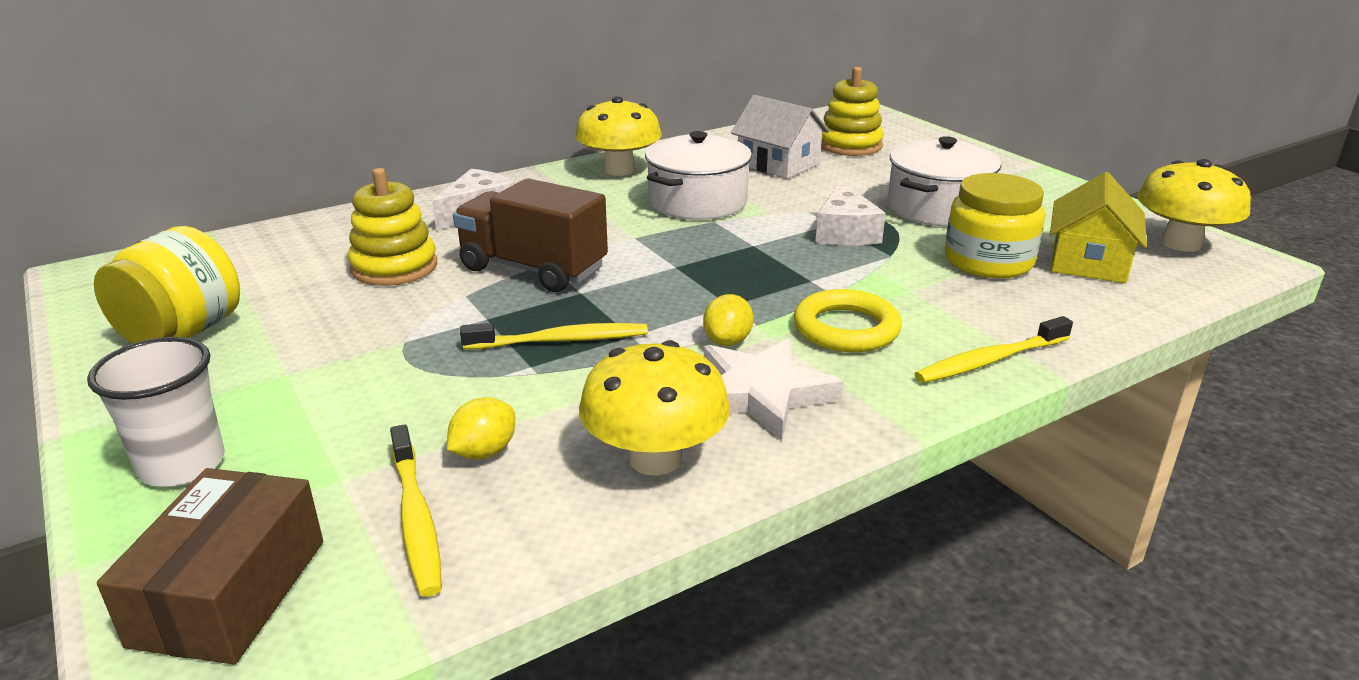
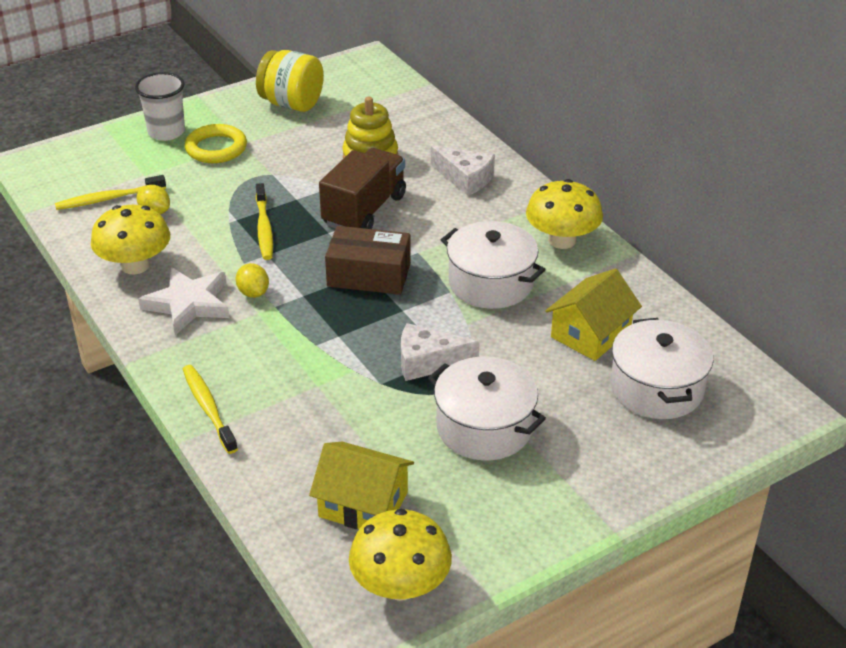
camera: 90 degrees right, 10 degrees up
brown box [97,468,323,665] -> brown box moved to [325,226,411,295]
yellow lemon [703,294,754,346] -> yellow lemon turned 45 degrees clockwise [236,263,269,298]
white house [731,95,829,179] -> yellow house [545,269,642,361]
yellow ring [794,289,902,352] -> yellow ring moved to [185,124,247,163]
yellow stacking toy [821,67,884,156] -> white pot [611,318,713,419]
yellow jar [945,173,1045,278] -> none

